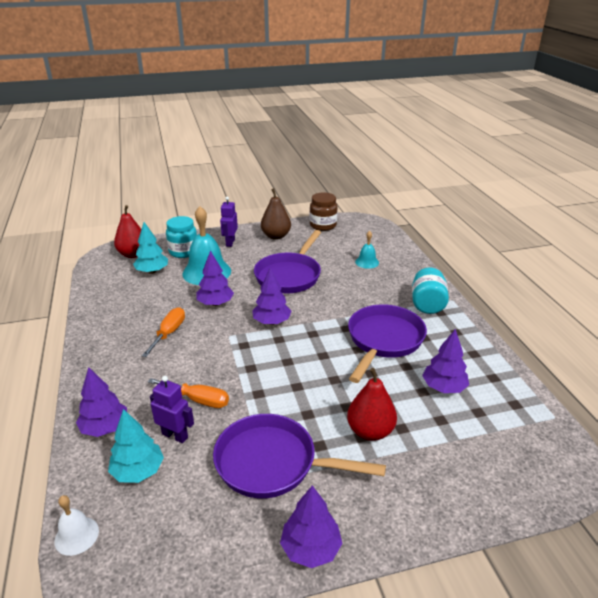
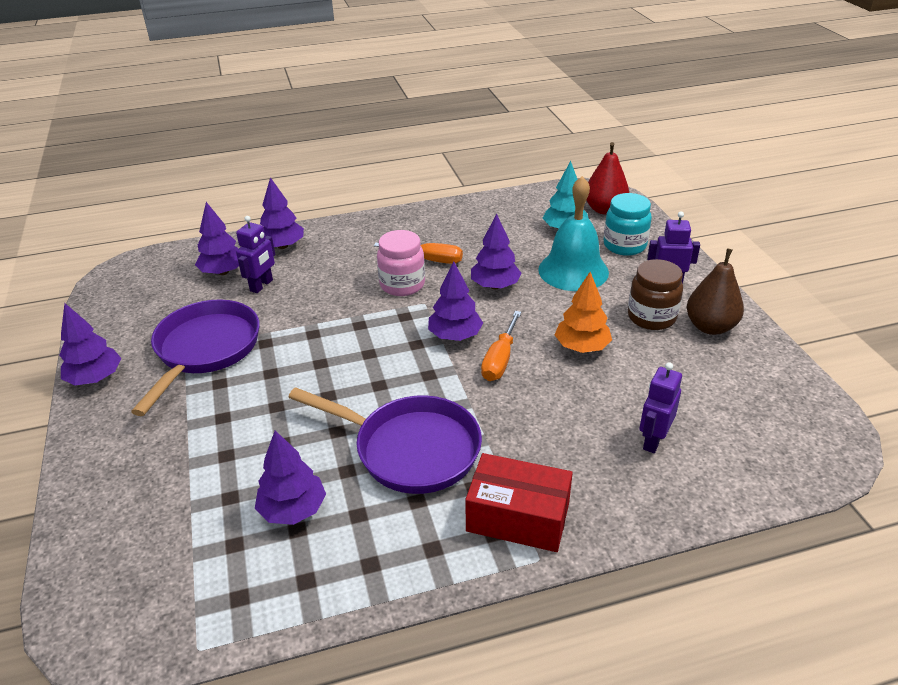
camera: 90 degrees right, 5 degrees up
white bell [54,495,99,556] -> none
turquoise tree [108,409,164,483] -> purple tree [195,202,239,275]
orange screwdriver [148,378,229,408] -> orange screwdriver moved to [481,311,522,381]
purple pan [254,230,321,293] -> orange tree [555,272,612,353]
brown jar [310,192,337,231] -> brown jar moved to [628,259,683,330]
red pear [347,368,397,441] -> none
turquoise bell [355,231,379,269] -> purple robot [639,362,682,453]
turquoise jar [412,267,449,314] -> red box [465,453,573,552]
none -> pink jar [377,230,425,296]

